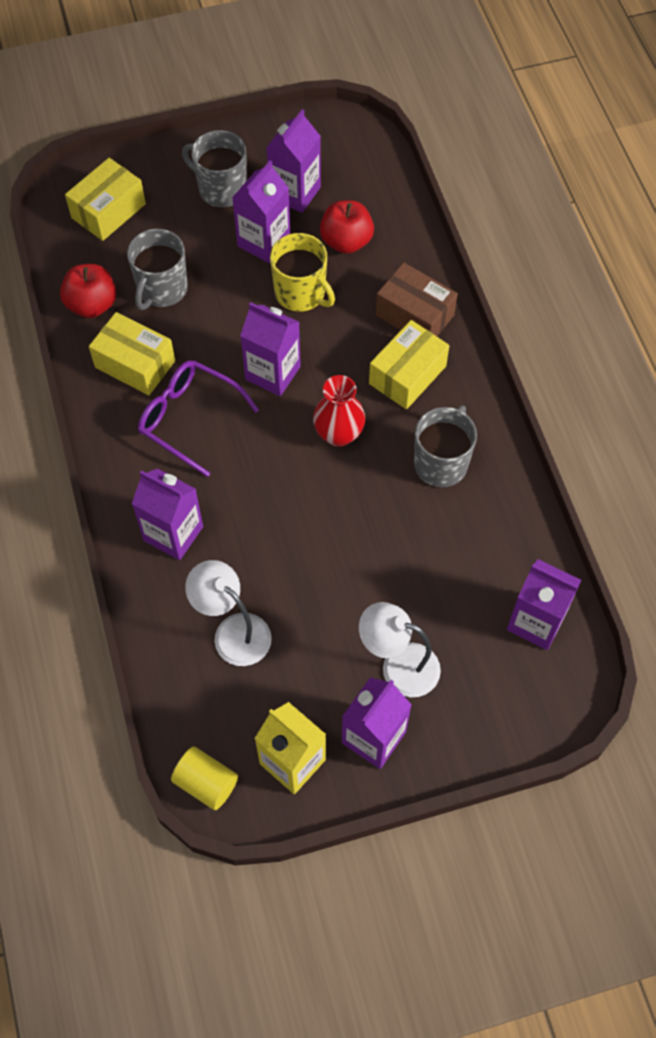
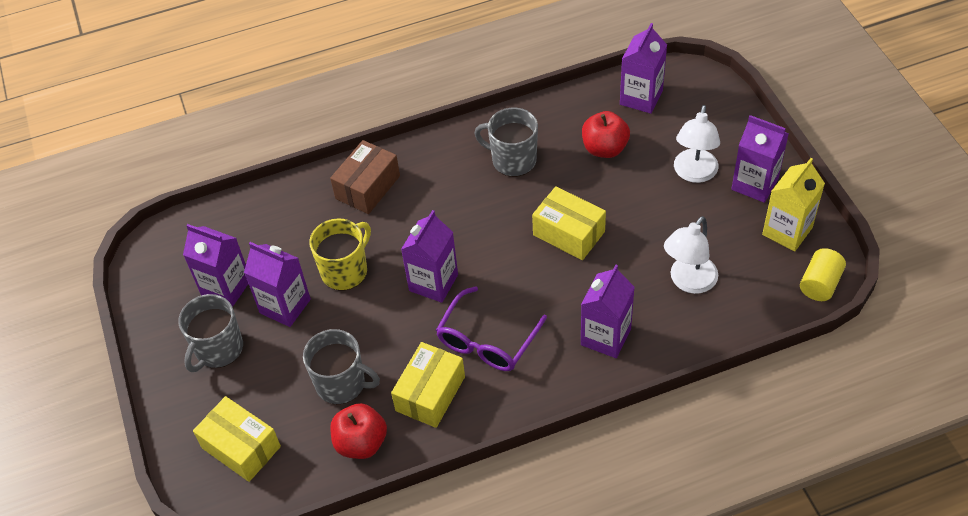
camera: 90 degrees left, 10 degrees down
red vase [313,375,365,447] -> none
red apple [320,200,374,254] -> red apple moved to [582,111,630,158]
yellow box [369,320,449,409] -> yellow box moved to [532,186,606,260]

